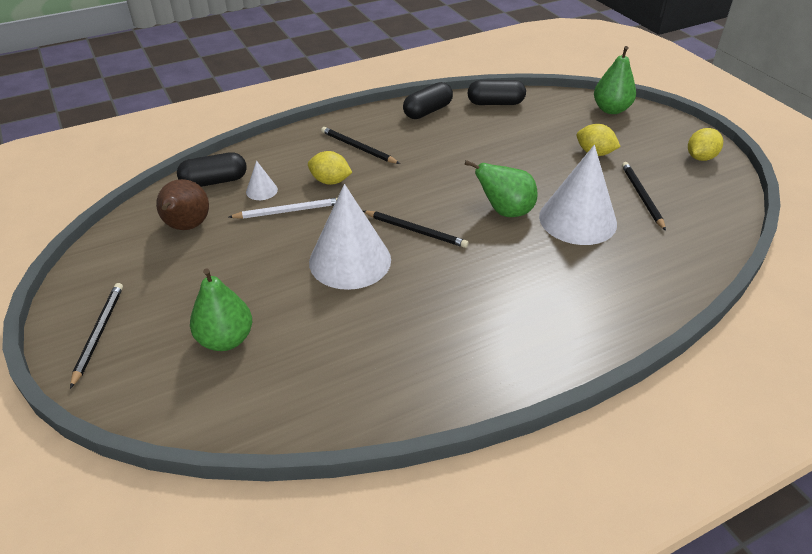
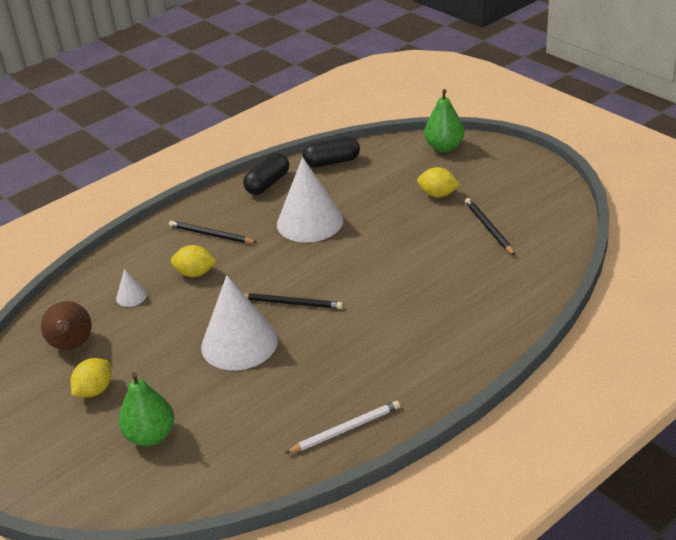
camera: 10 degrees left, 5 degrees down
black pencil [70,283,123,389] -> none
black capsule [177,152,247,187] -> none
white pencil [229,198,337,219] -> white pencil moved to [286,401,400,453]
green pear [465,160,538,217] -> none
white cone [539,145,617,245] -> white cone moved to [277,157,343,242]
yellow lemon [688,128,723,161] -> yellow lemon moved to [71,358,111,398]

